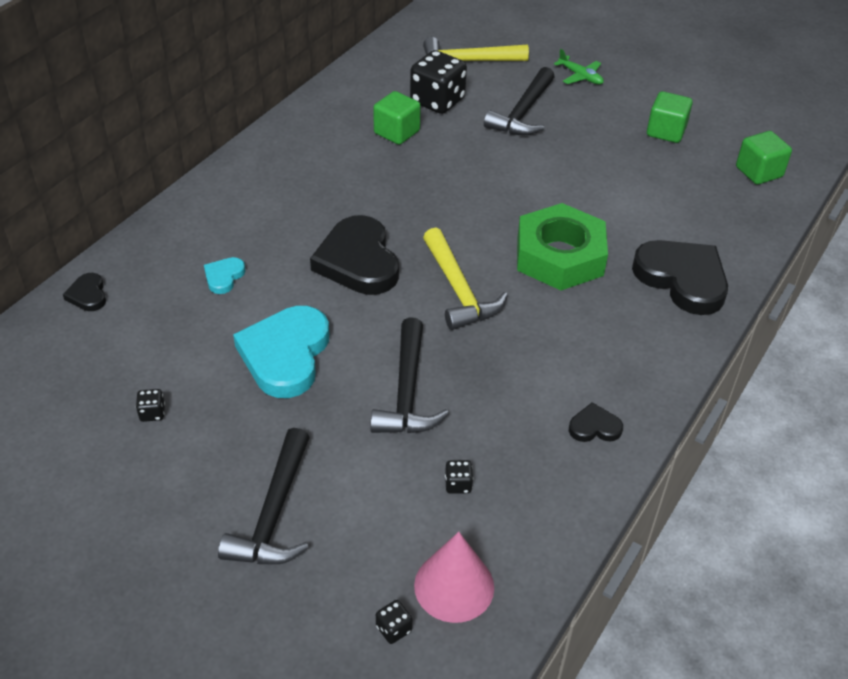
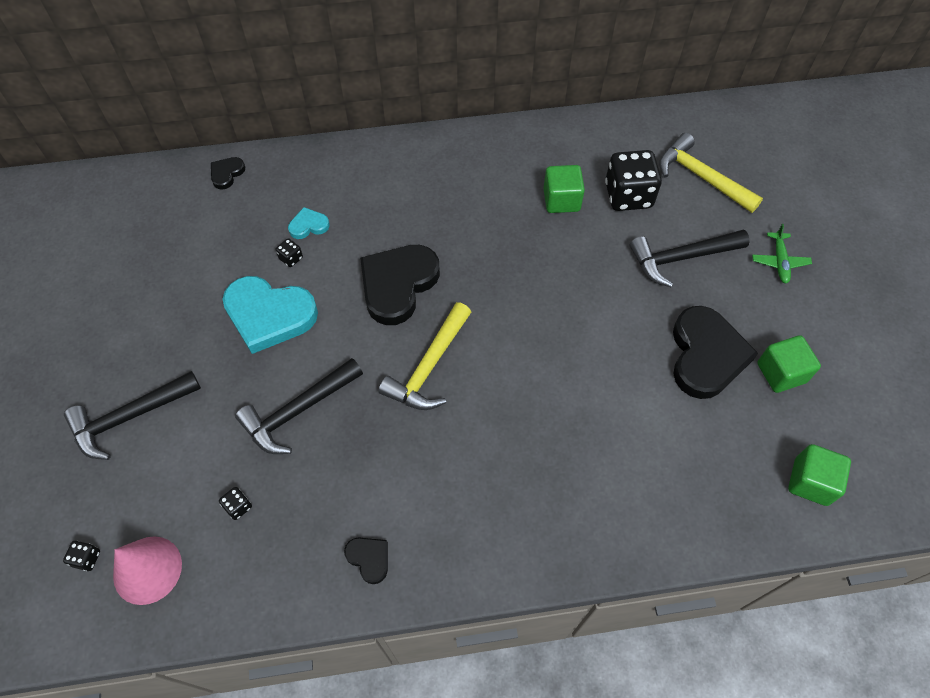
camera: 50 degrees right, 15 degrees up
black dice [136,389,165,422] -> black dice moved to [276,238,303,267]
turquoise heart [233,306,329,398] -> turquoise heart turned 135 degrees counterclockwise [222,276,318,354]
green nut [517,203,608,290] -> none
black heart [632,240,728,315] -> black heart moved to [673,306,758,399]

